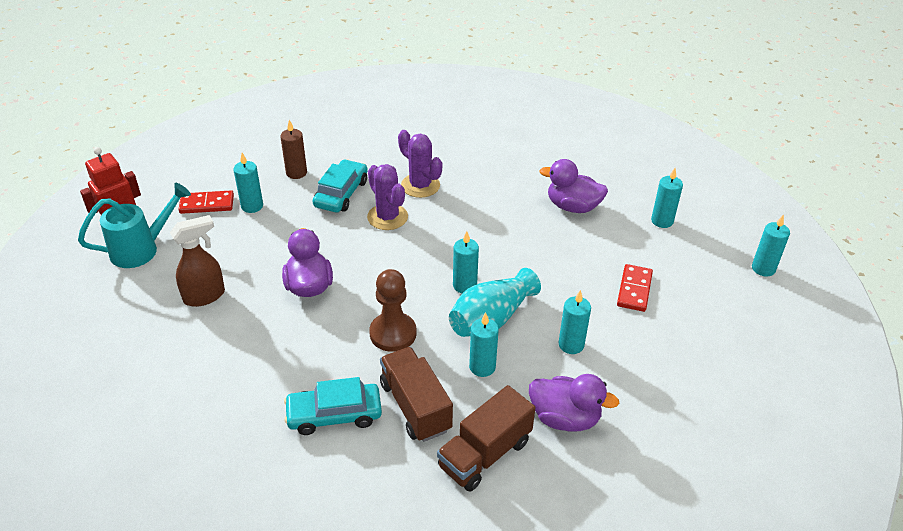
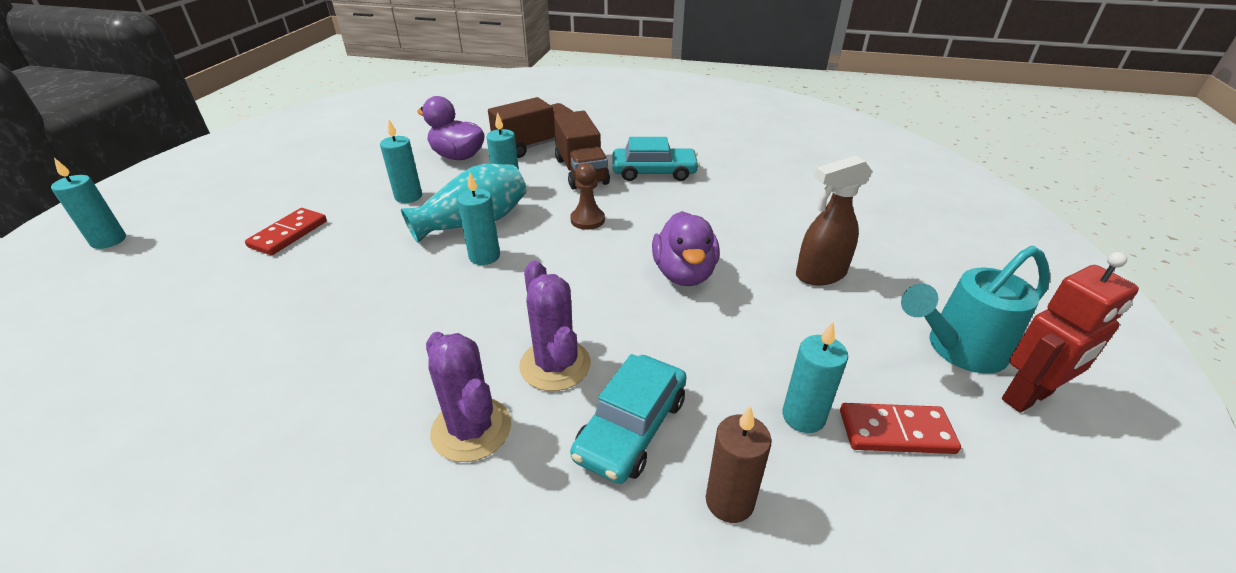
camera: 170 degrees left, 5 degrees down
brown pawn [369,269,416,352] -> brown pawn [570,163,605,230], size x0.66
purple duck [539,159,608,213] -> none
turquoise candle [651,168,683,228] -> none

